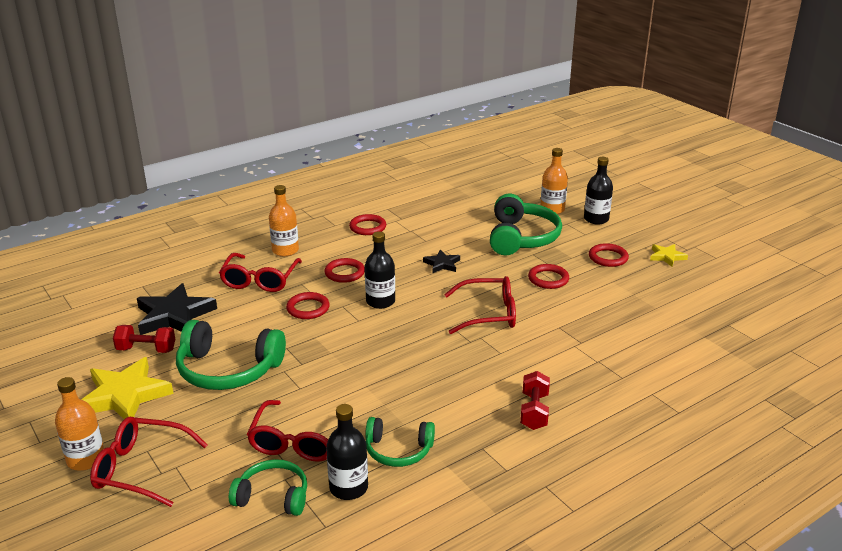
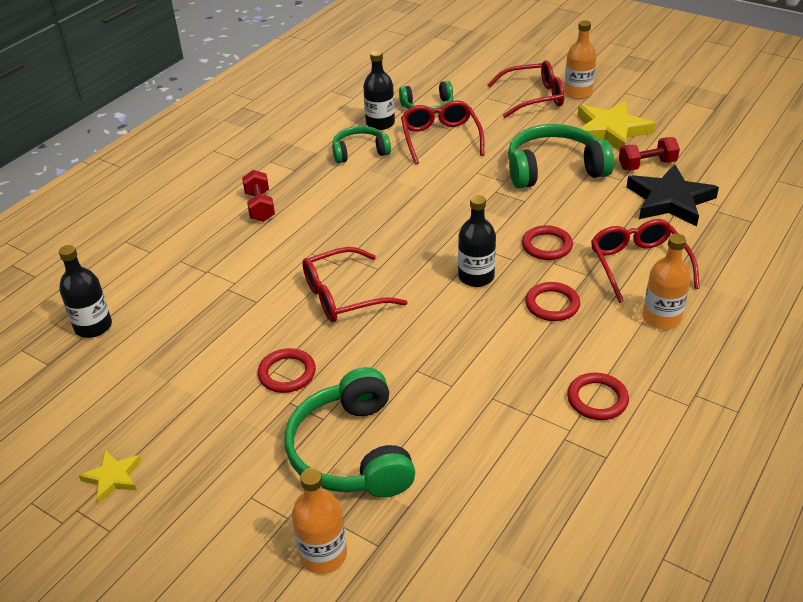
camera: 160 degrees right, 10 degrees up
black star [423,250,460,273] -> none
black bottle [584,157,613,224] -> black bottle moved to [59,245,112,338]
red ring [589,243,629,267] -> none

